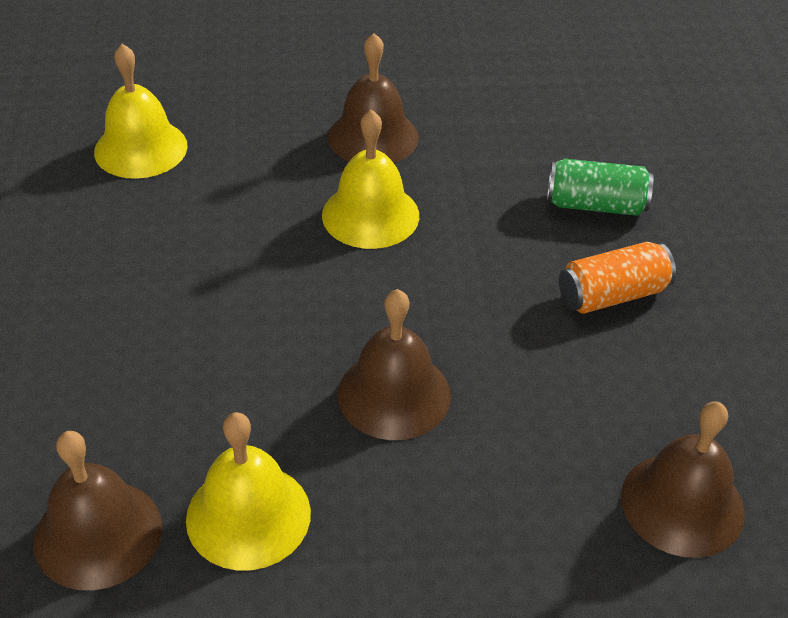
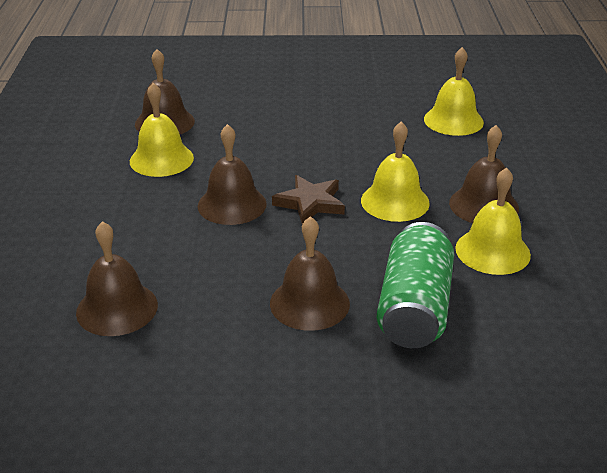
camera: 95 degrees right, 10 degrees down
green can [547,159,653,216] -> green can [377,222,454,348], size x1.60
orange can [559,242,676,314] -> brown bell [270,216,350,331]
none -> brown star [272,175,345,224]
none -> yellow bell [455,168,531,275]

